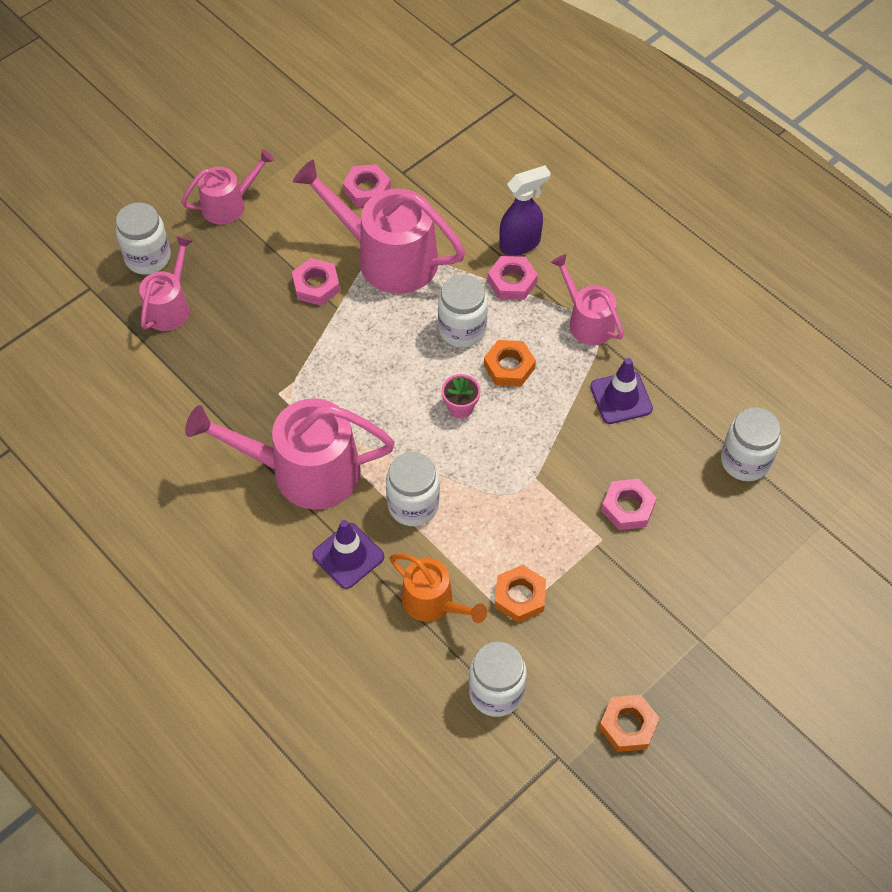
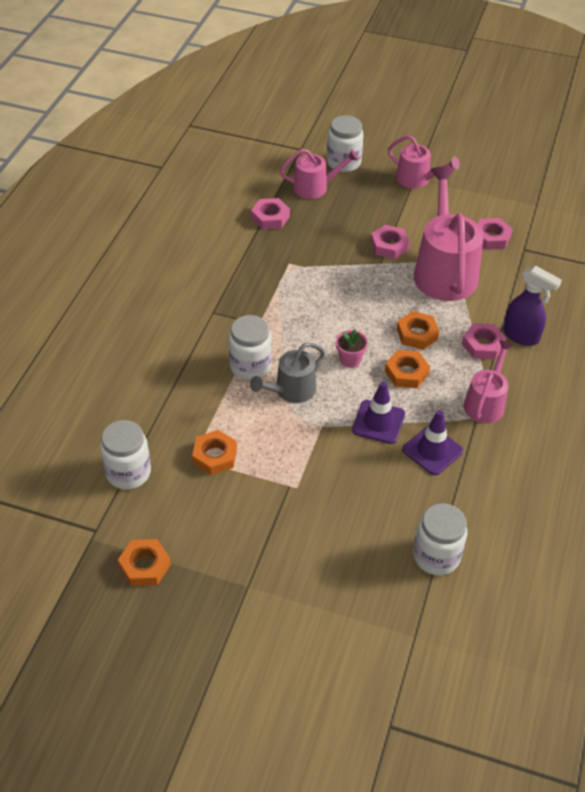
camera: 60 degrees right, 10 degrees down
pink watering can [185,398,395,510] -> none
purple traffic cone [312,520,384,589] -> purple traffic cone moved to [352,381,405,444]
orange watering can [390,554,487,623] -> none
white jar [438,275,488,348] -> orange nut [397,311,439,350]
pink nut [601,479,657,530] -> pink nut moved to [251,198,290,229]
none -> grey watering can [250,343,325,403]

